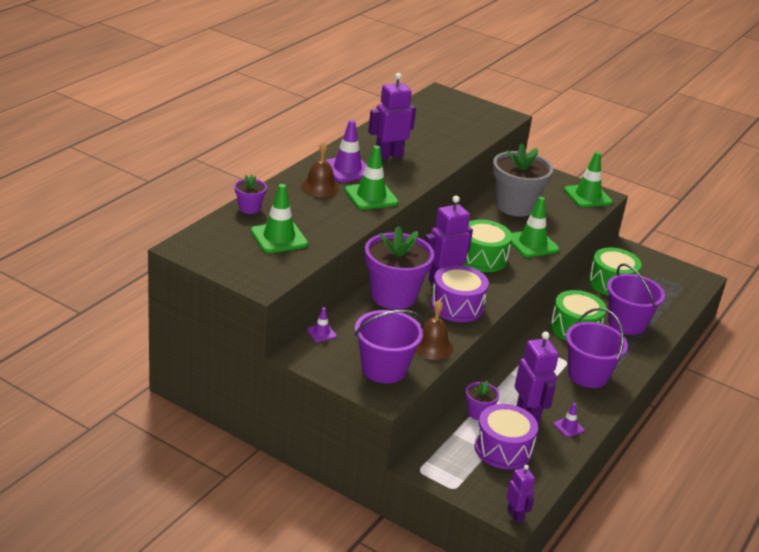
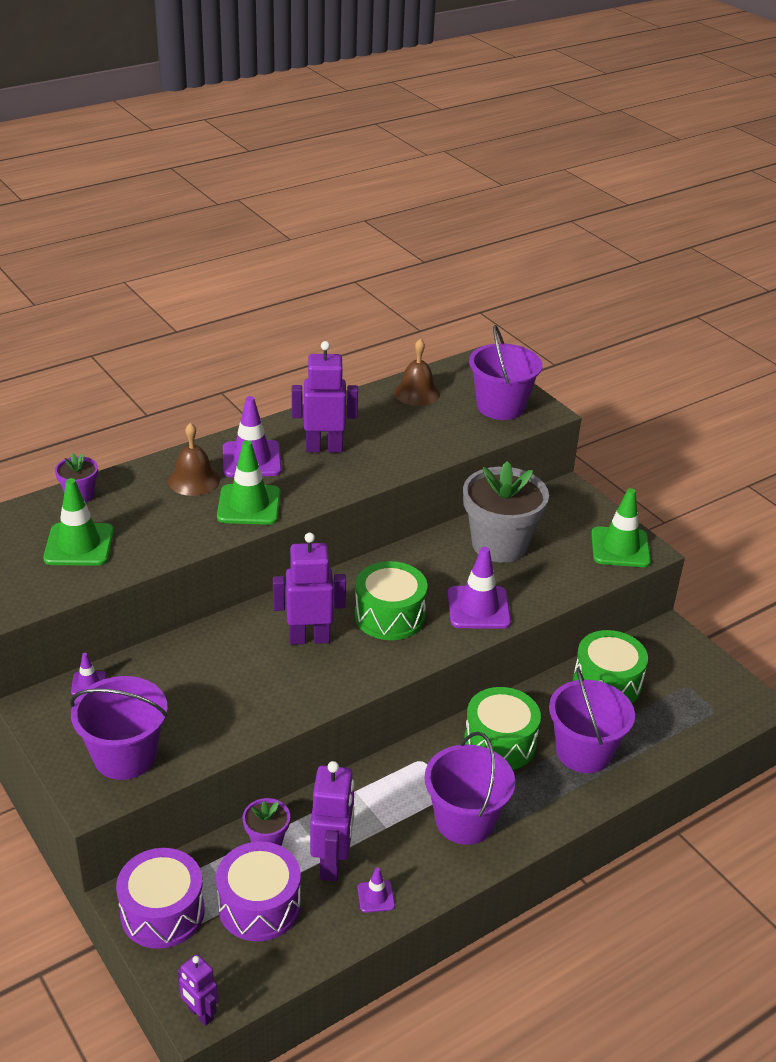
camera: 25 degrees right, 5 degrees up
purple flower pot [365,226,434,310] -> none
brown bell [415,300,453,360] -> brown bell moved to [394,339,440,406]
purple drum [431,265,489,322] -> purple drum moved to [116,848,205,949]
purple robot [506,465,535,523] -> purple robot turned 135 degrees clockwise [177,954,218,1026]
green traffic cone [511,197,559,258] -> purple traffic cone [448,547,511,629]
none -> purple bucket [469,325,542,420]

